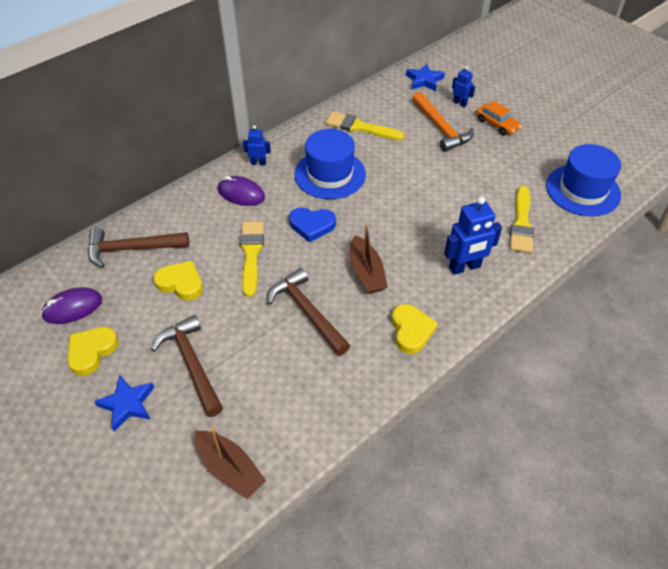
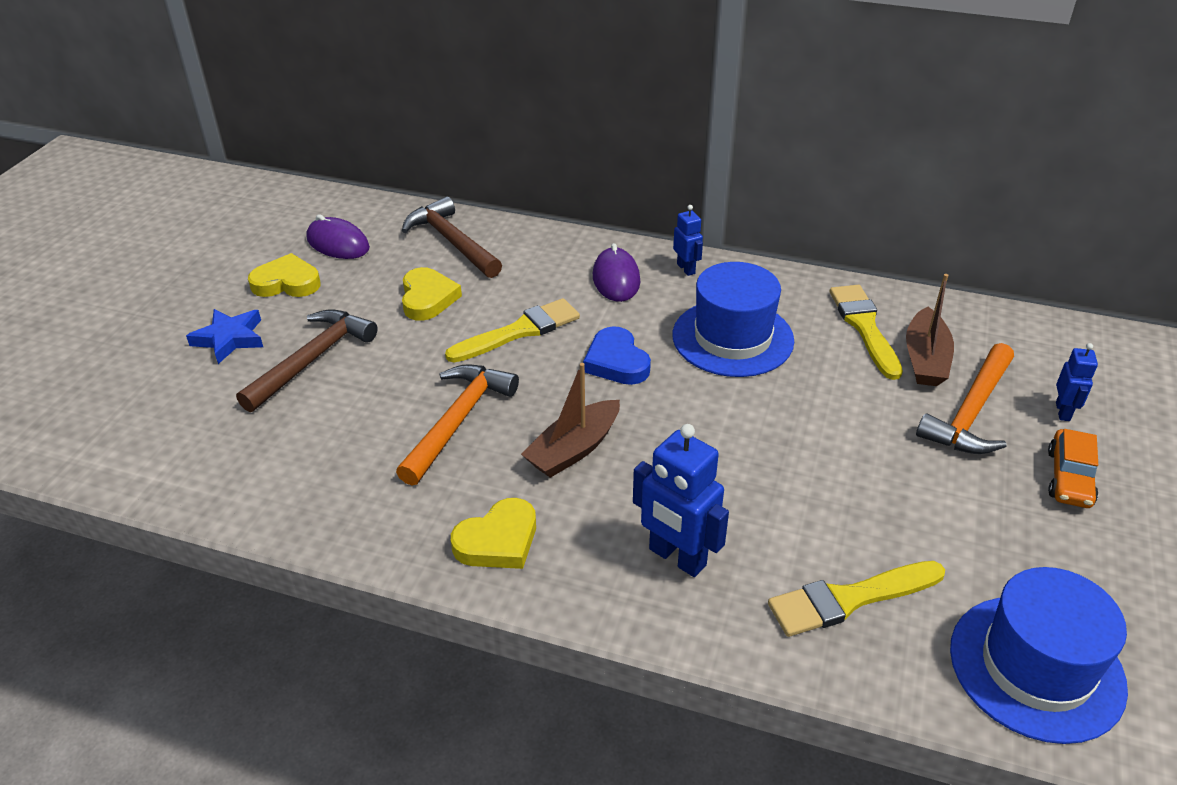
camera: 60 degrees right, 10 degrees down
brown boat [195,427,266,499] -> brown boat moved to [906,274,954,386]
brown hammer [268,268,350,356] -> orange hammer [396,364,519,486]
blue star [406,63,445,91] -> none

